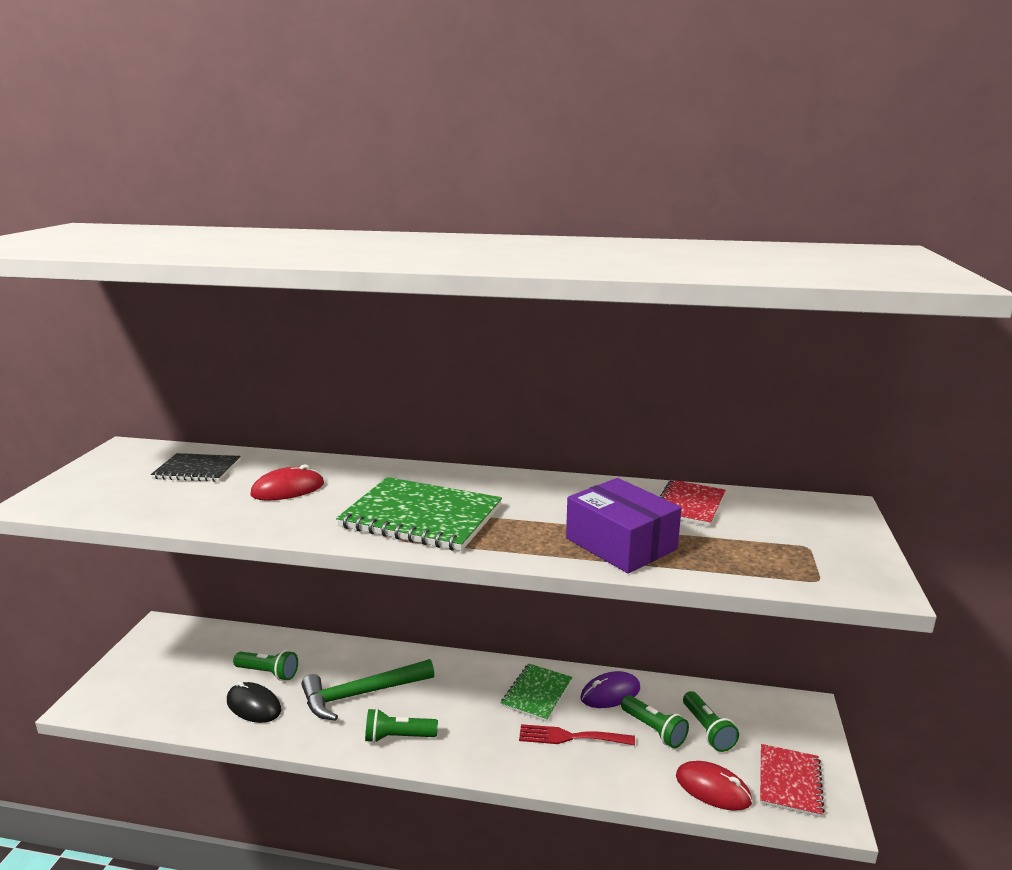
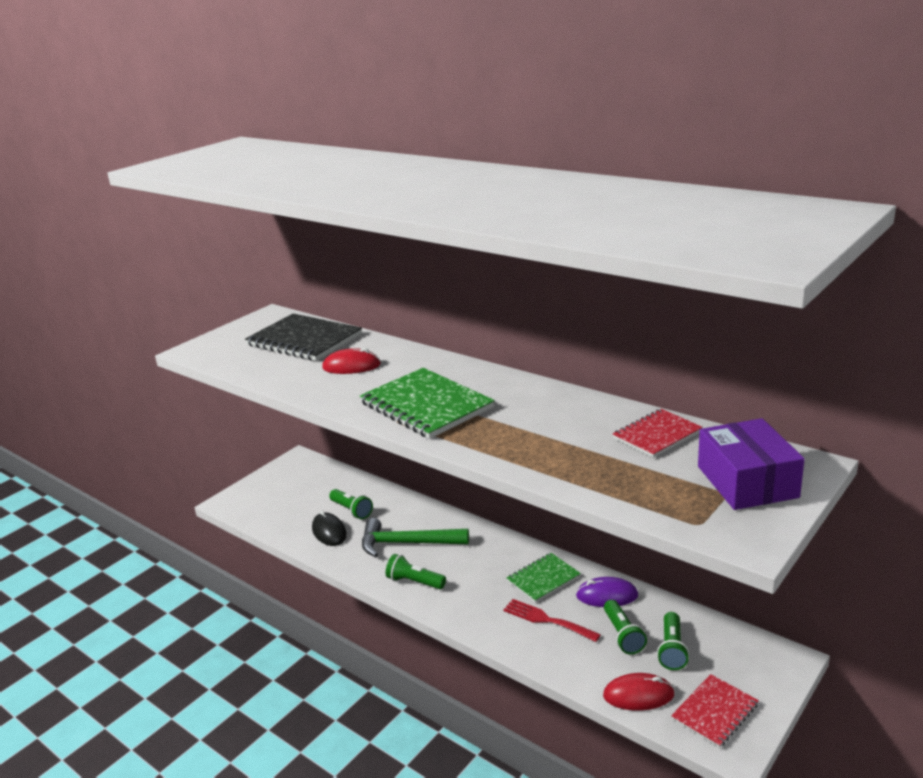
camera: 30 degrees right, 5 degrees up
black notebook [151,453,241,482] -> black notebook [245,314,362,361], size x1.71
purple box [566,478,682,573] -> purple box moved to [698,418,805,510]
red mouse [676,761,753,811] -> red mouse turned 60 degrees counterclockwise [603,673,675,710]

